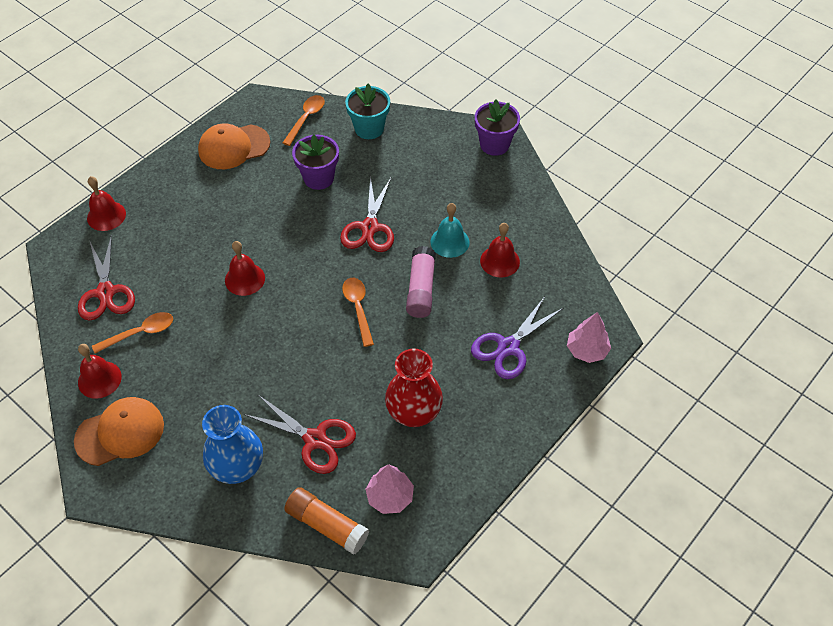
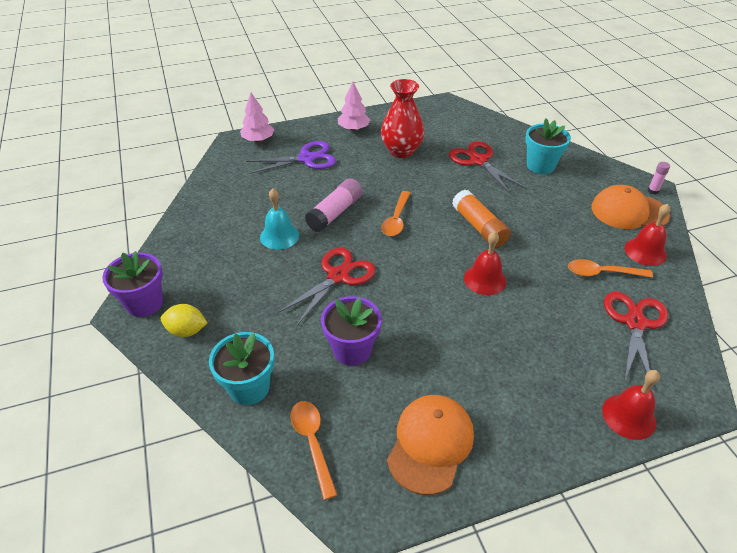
camera: 150 degrees left, 10 degrees down
orange cap [198,123,270,169] -> orange cap turned 75 degrees counterclockwise [387,395,474,495]
blue vase [202,405,263,484] -> turquoise flower pot [525,119,571,174]
orange spoon [283,95,325,146] -> orange spoon turned 105 degrees clockwise [290,401,337,500]
orange glue stick [284,487,369,555] -> orange glue stick moved to [452,190,511,248]
pink tree [365,464,414,514] -> pink tree moved to [338,82,370,131]
red bell [480,223,520,277] -> none
none -> yellow lemon [161,304,207,337]
none -> pink glue stick [648,162,670,195]

